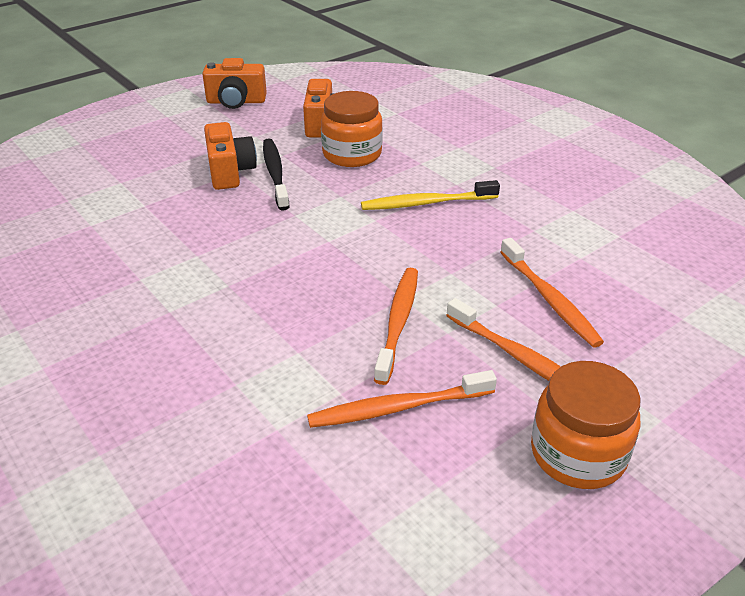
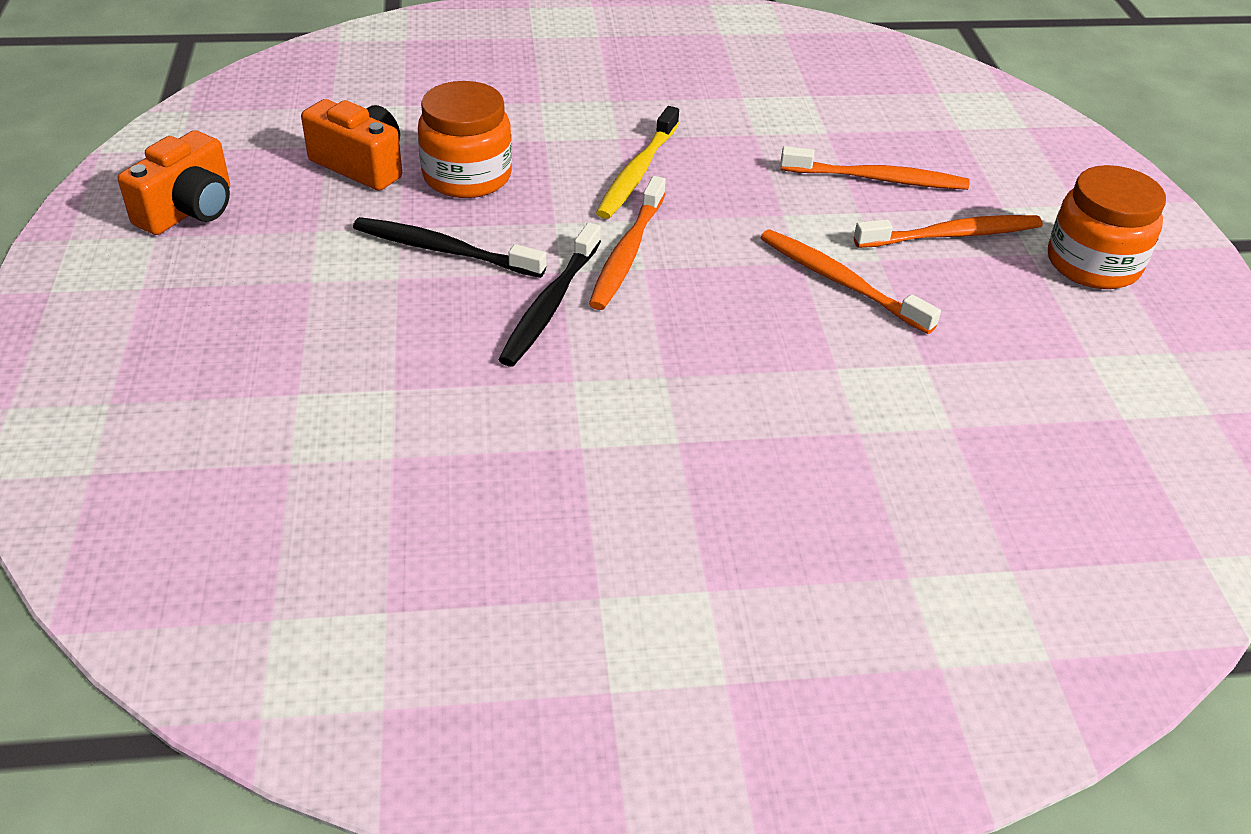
camera: 60 degrees left, 5 degrees up
orange camera [204,122,257,190] -> none
orange toothbrush [307,370,497,428] -> orange toothbrush moved to [589,176,666,310]
none -> black toothbrush [498,222,601,367]

